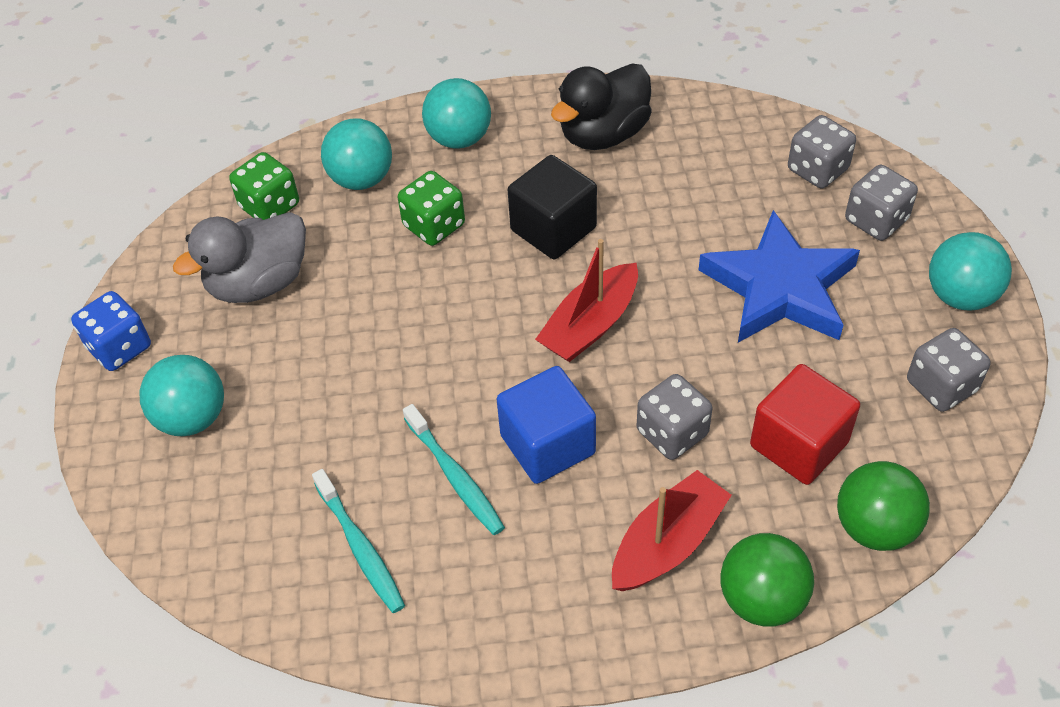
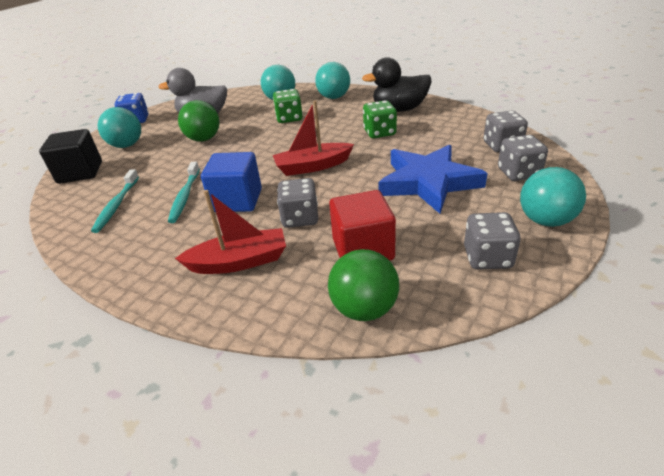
camera: 35 degrees right, 15 degrees down
green dice [229,152,299,220] -> green dice moved to [363,100,397,138]
black cube [508,155,597,259] -> black cube moved to [39,129,102,184]
green ball [720,533,814,626] -> green ball moved to [178,100,219,141]

